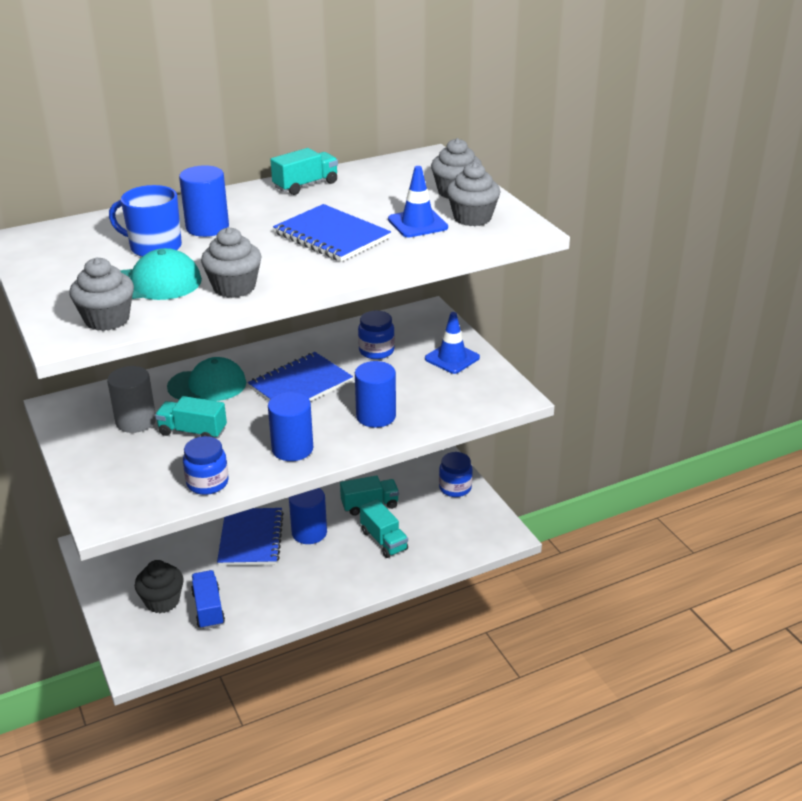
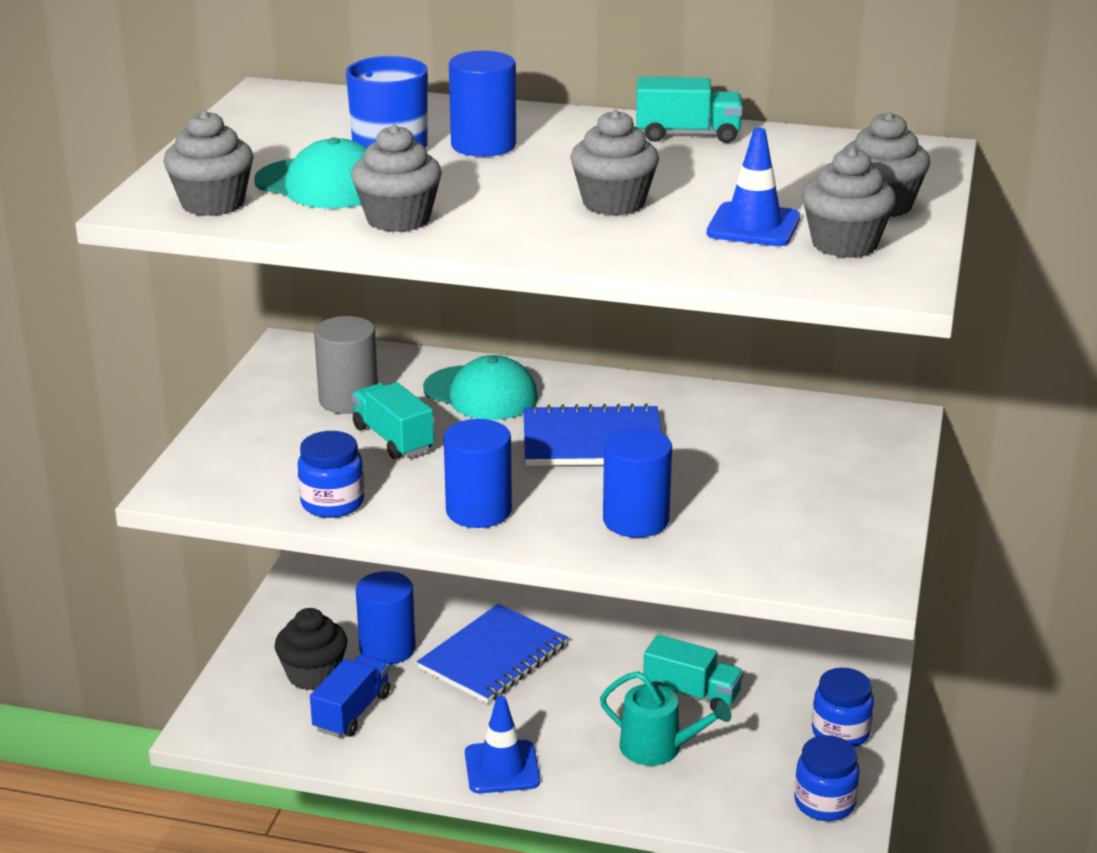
camera: 40 degrees right, 5 degrees down
blue notebook [273,204,391,262] -> grey cupcake [570,110,659,215]
blue cylinder [289,488,327,544] -> blue cylinder moved to [356,571,416,665]
blue jar [358,310,395,359] -> blue jar moved to [794,735,860,821]
turquoise truck [360,499,408,558] -> turquoise watering can [600,671,731,766]
blue traffic cone [425,312,480,374] -> blue traffic cone moved to [465,696,540,793]

